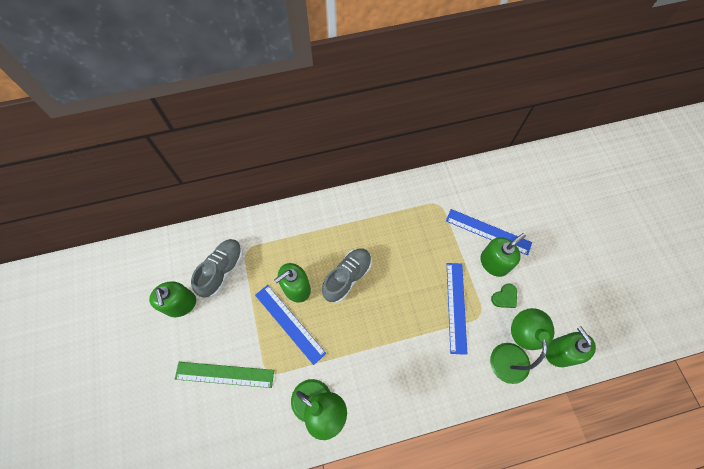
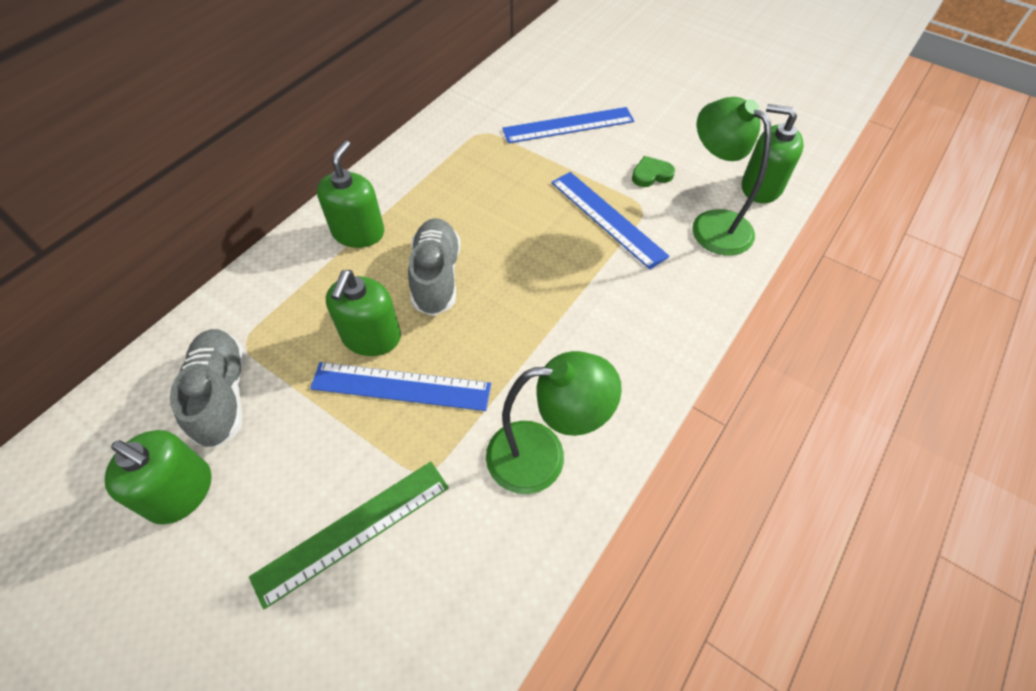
camera: 40 degrees left, 10 degrees down
green soap dispenser [480,233,526,277] -> green soap dispenser moved to [317,141,384,248]
green heart [491,284,517,308] -> green heart turned 120 degrees counterclockwise [632,156,675,187]

